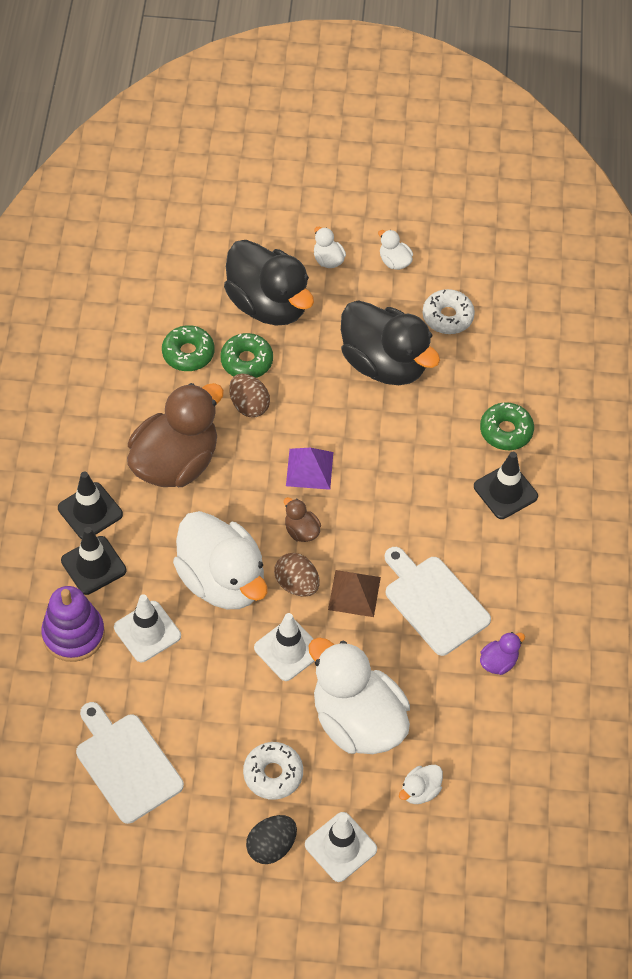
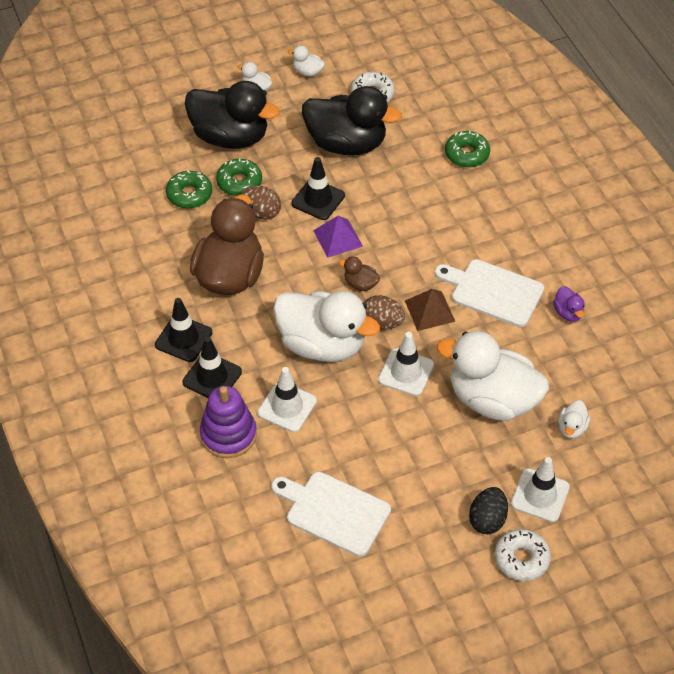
camera: 25 degrees left, 5 degrees down
white donut [243,742,303,800] -> white donut moved to [495,529,551,581]
black traffic cone [474,452,538,519] -> black traffic cone moved to [291,157,345,220]
purple duck [480,632,525,675] -> purple duck turned 135 degrees clockwise [553,286,585,322]

